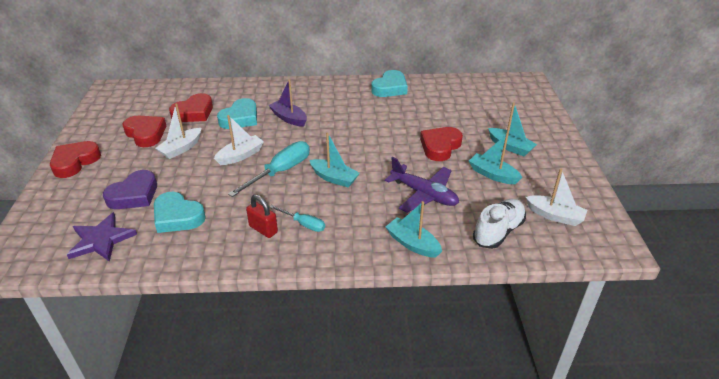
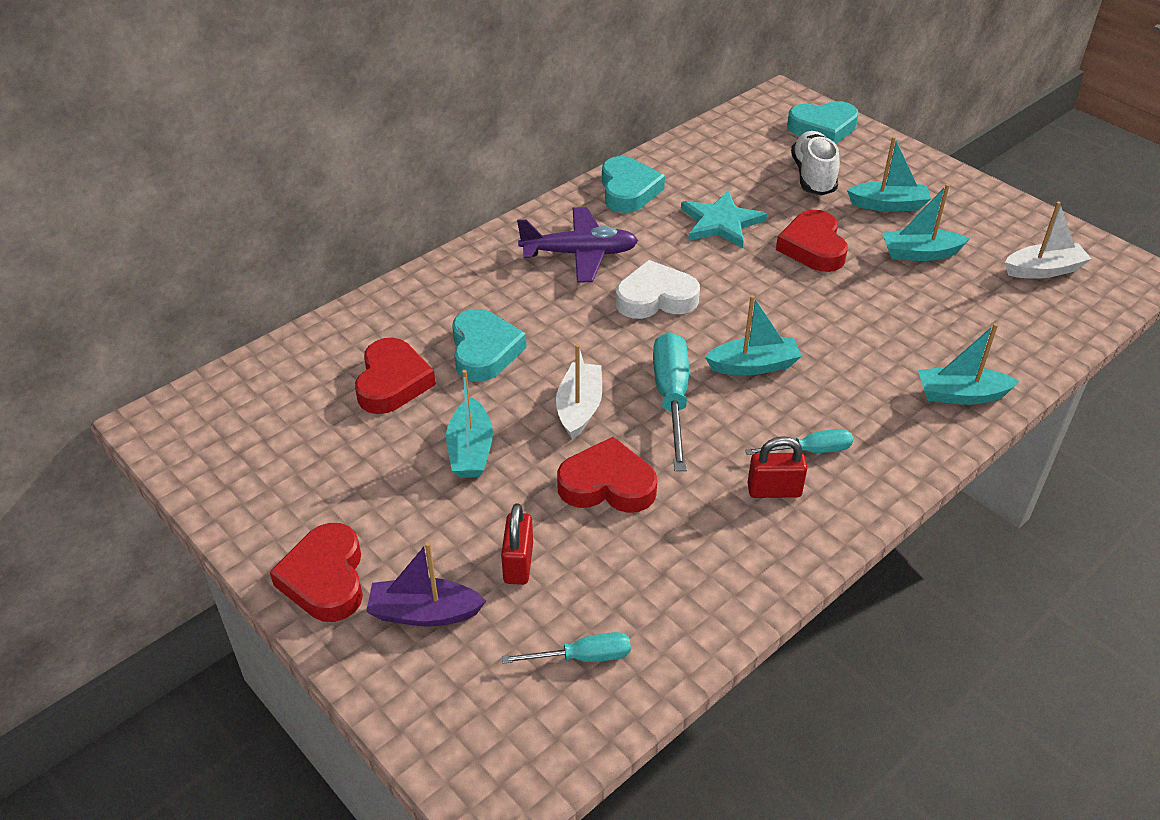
camera: 40 degrees left, 5 degrees up
purple star [67,212,137,262] -> turquoise screwdriver [502,632,631,664]
purple heart [103,170,157,209] -> red padlock [501,503,533,585]
red heart [122,116,166,147] -> red heart moved to [557,437,657,513]
turquoise heart [154,192,206,233] -> turquoise heart moved to [787,101,859,144]
white boat [155,104,201,159] -> turquoise boat [446,370,493,478]
purple boat [269,79,307,127] -> purple boat moved to [366,542,486,627]
purple plane [385,157,459,213] -> purple plane moved to [517,207,638,283]
white shoe [473,199,526,249] -> white shoe moved to [791,131,840,196]
none -> white heart [616,260,700,319]
none -> turquoise star [681,191,767,248]

